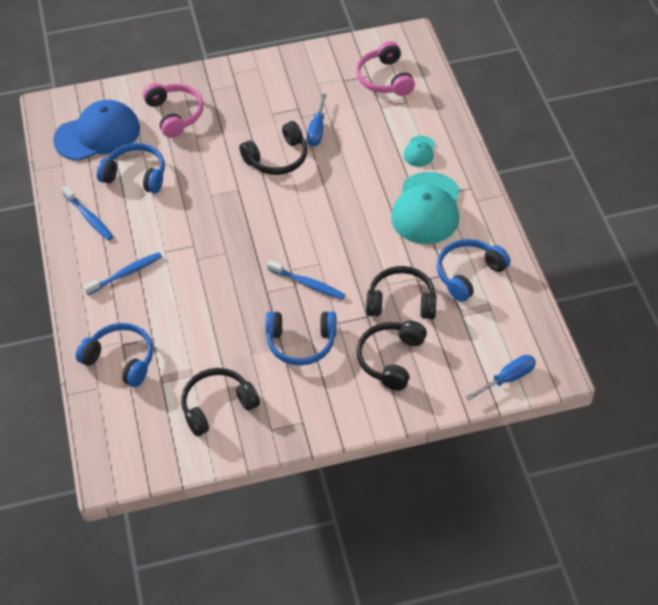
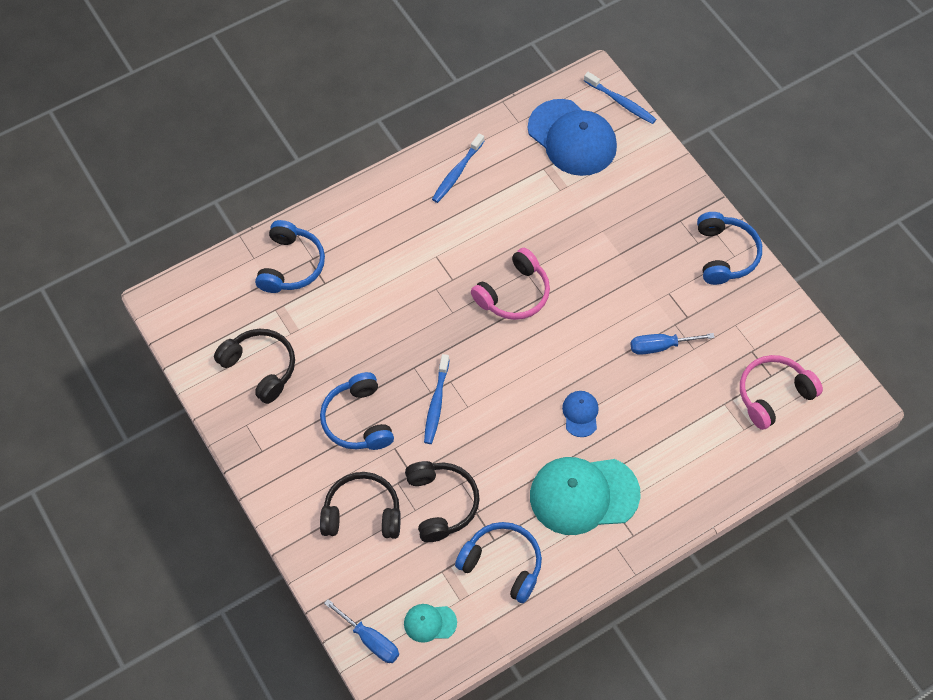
camera: 70 degrees right, 10 degrees up
blue toothbrush [83,252,162,295] -> blue toothbrush moved to [584,72,656,124]
blue headphones [97,143,165,193] -> blue headphones moved to [697,212,762,285]
pink headphones [143,83,203,138] -> pink headphones moved to [471,248,550,320]
black headphones [239,121,308,175] -> none
turquoise cap [403,136,435,167] -> turquoise cap moved to [404,604,457,643]
none -> blue cap [562,391,599,437]

